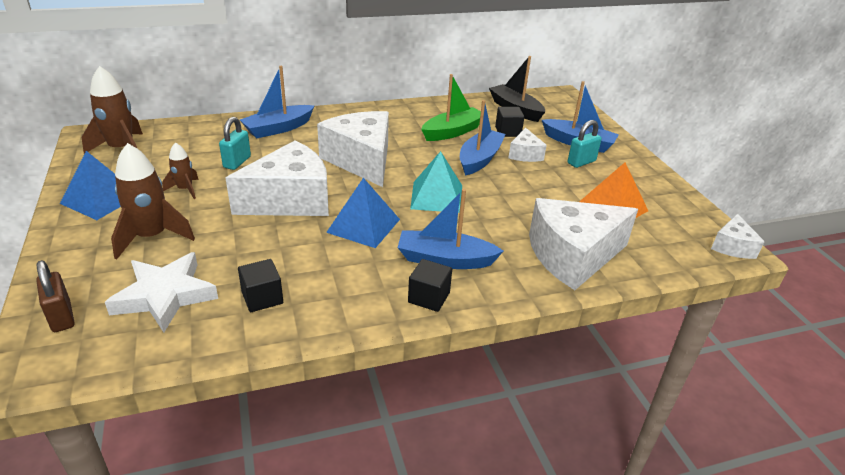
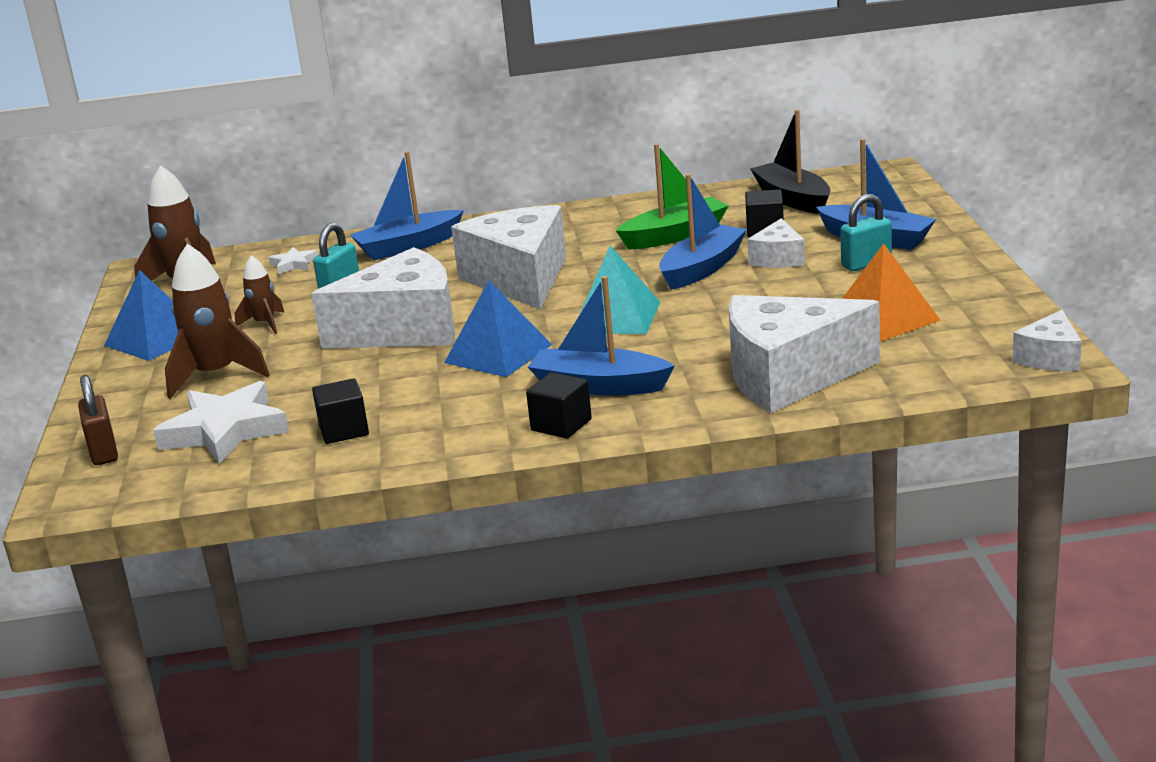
camera: 15 degrees right, 10 degrees down
none -> white star [269,247,318,275]

